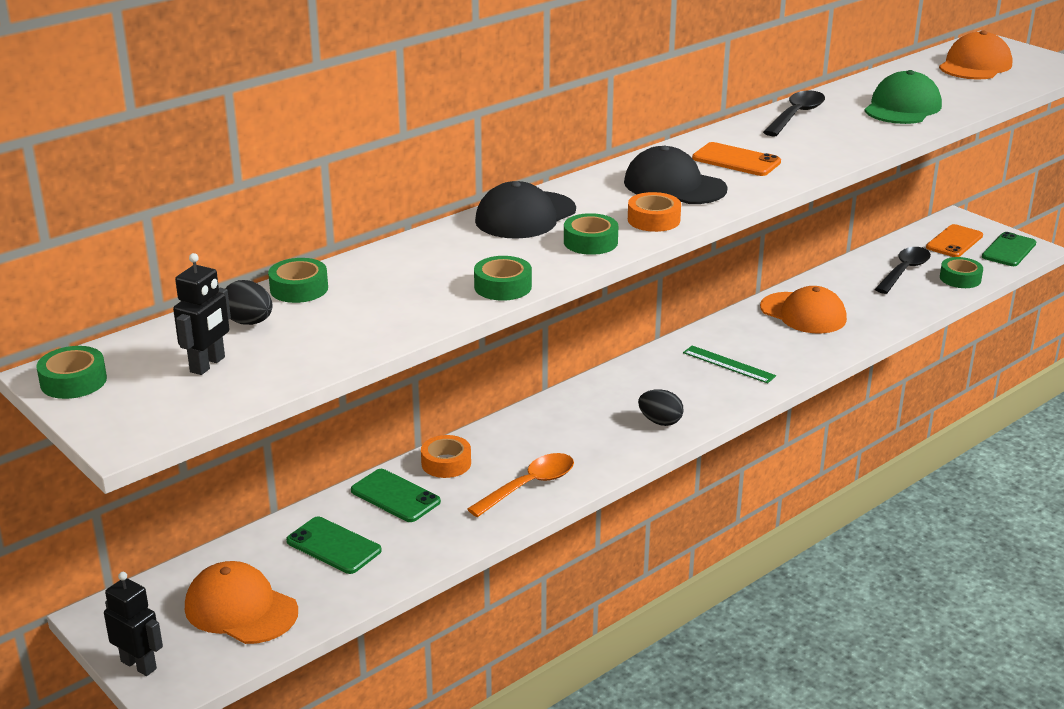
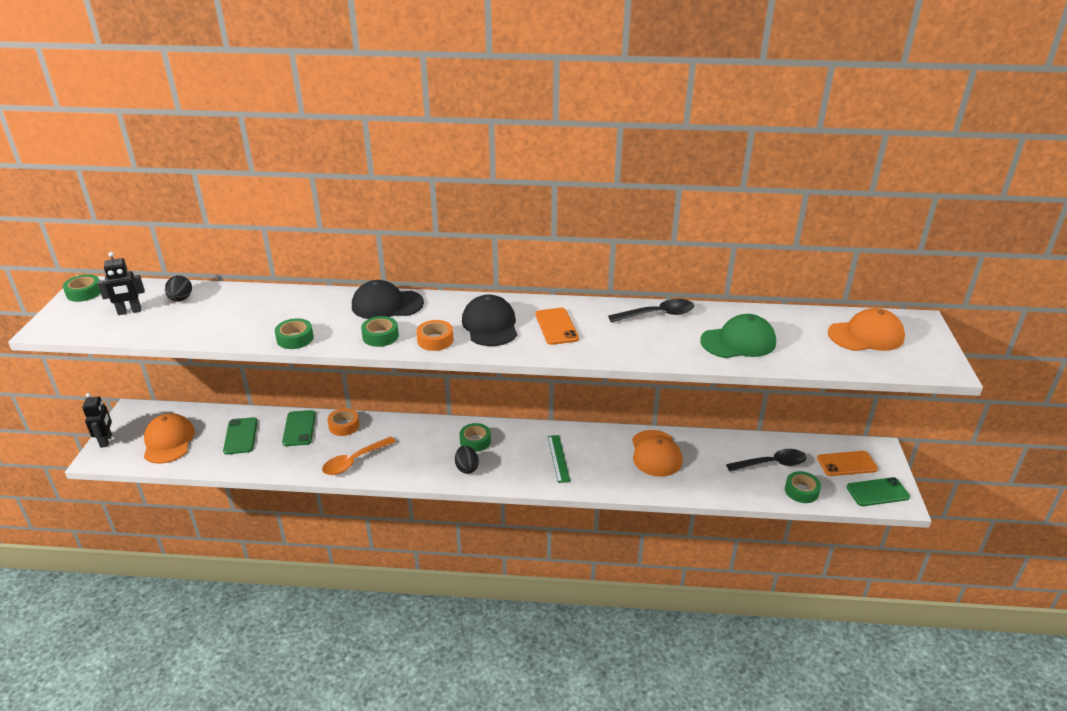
camera: 45 degrees right, 5 degrees up
green tape [268,258,328,303] -> green tape moved to [460,423,491,452]
orange spoon [467,453,574,517] -> orange spoon turned 135 degrees clockwise [322,436,396,475]

